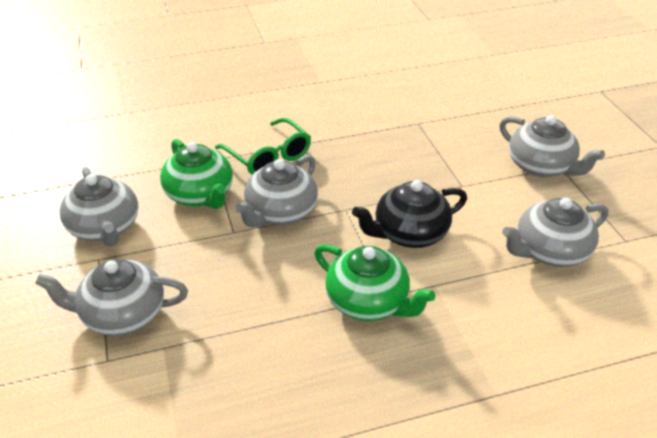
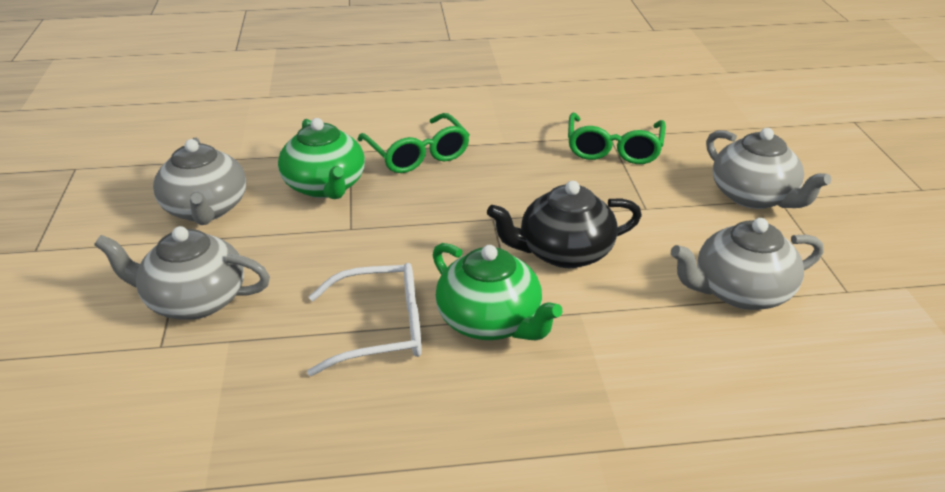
camera: 10 degrees right, 5 degrees down
grey teapot [235,155,318,228] -> none
none -> white glasses [307,263,422,376]
none -> green glasses [568,113,666,164]

